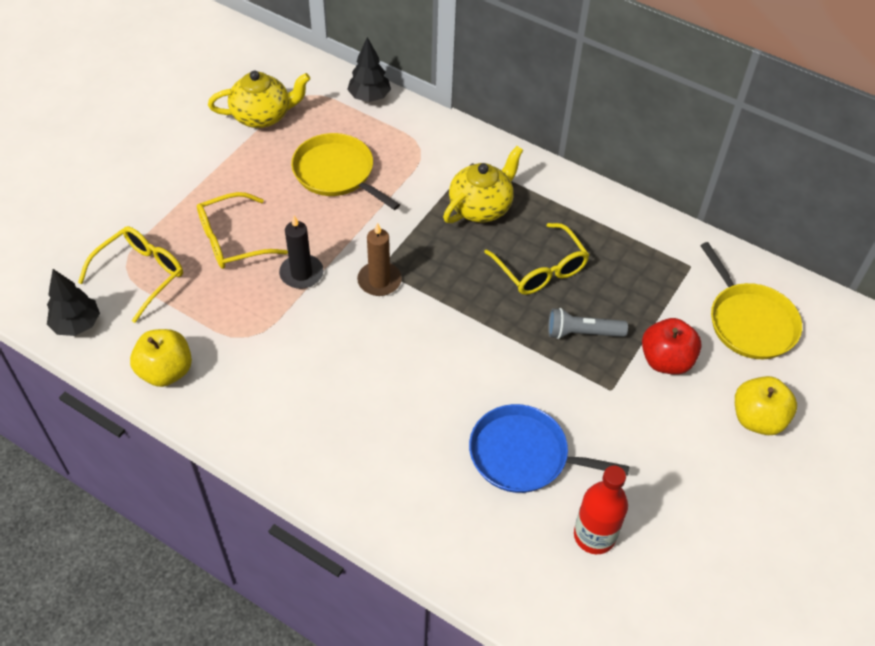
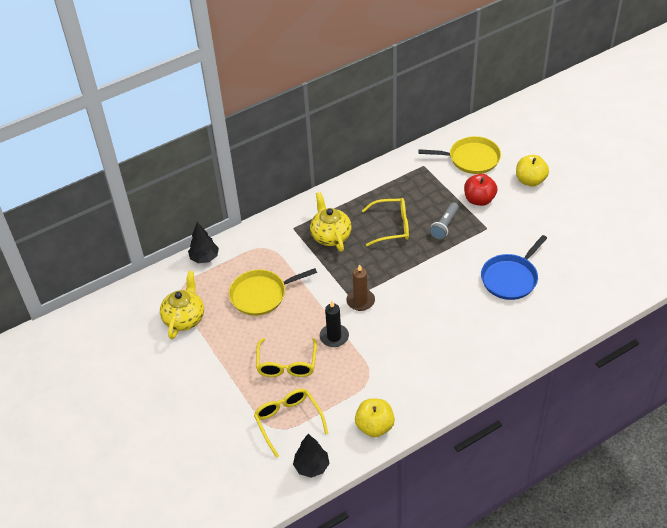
camera: 60 degrees left, 5 degrees down
red bottle [574,466,628,554] -> none

